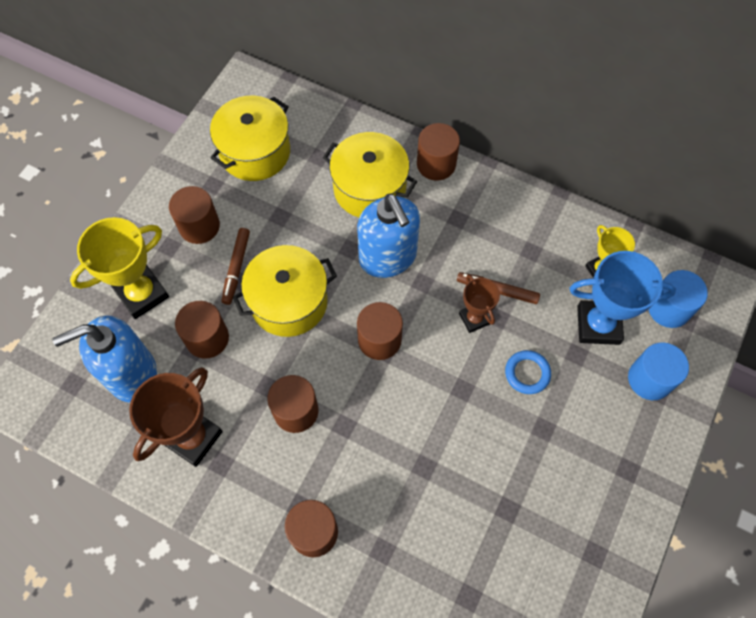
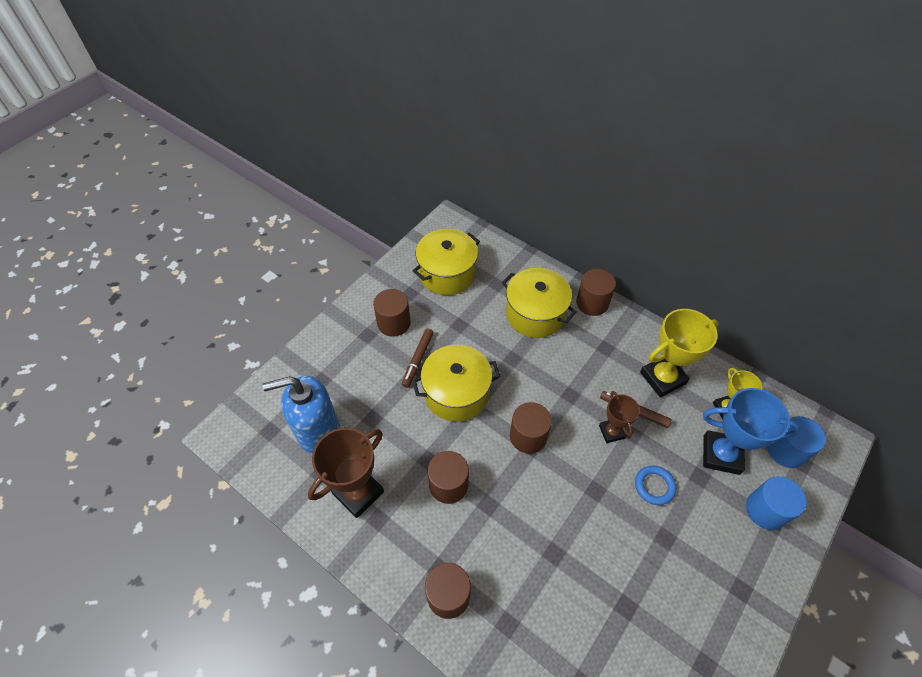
camera: 10 degrees right, 10 degrees down
yellow trophy [70,217,169,319] -> yellow trophy moved to [640,309,719,398]
brown cylinder [175,301,229,359] -> none
blue soap dispenser [357,194,420,278] -> none

